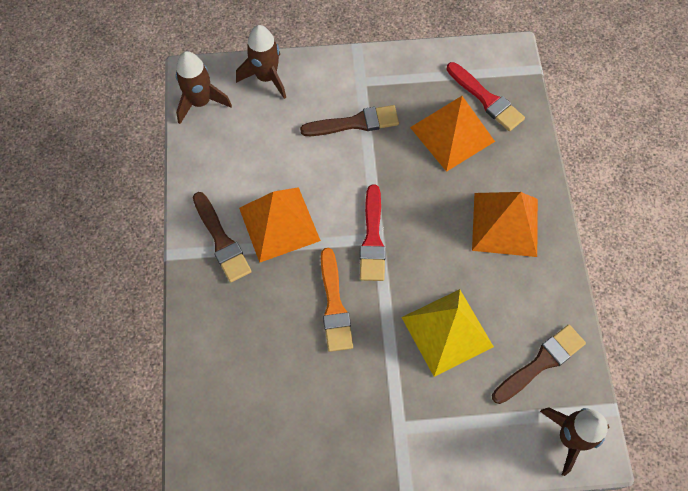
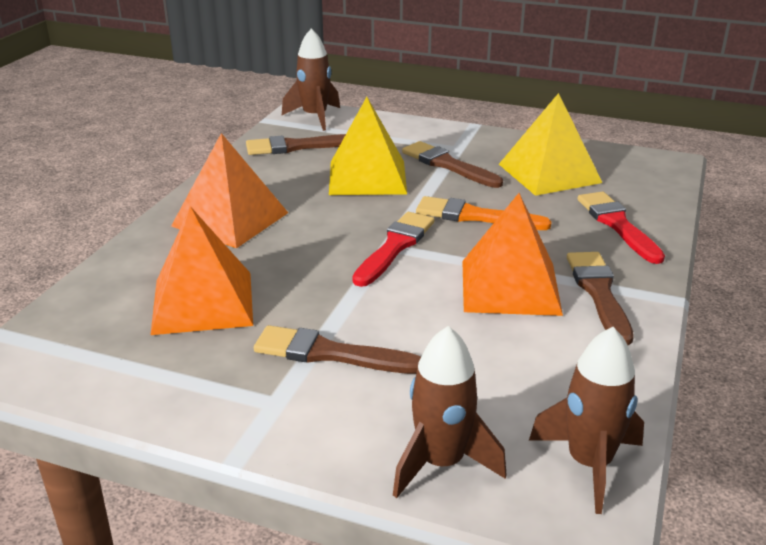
camera: 155 degrees left, 35 degrees down
orange brush [321,248,353,352] -> orange brush turned 90 degrees counterclockwise [416,196,552,230]
red brush [446,62,525,131] -> red brush moved to [578,191,665,264]
none -> brown brush [402,141,503,188]
none -> yellow pyramid [499,93,602,196]

